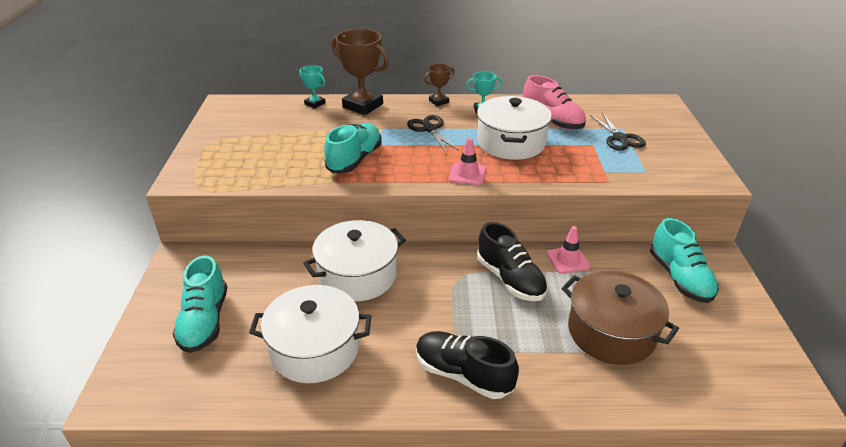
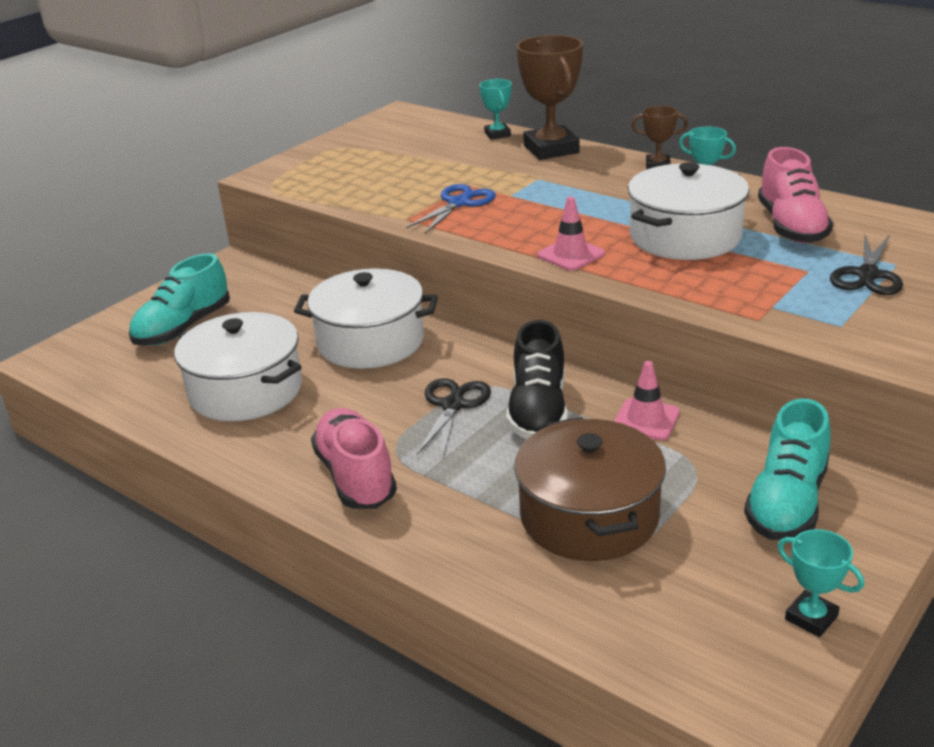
camera: 40 degrees right, 5 degrees down
turquoise shoe [325,123,382,173] -> blue scissors [406,184,496,234]
black scissors [407,115,458,153] -> black scissors moved to [417,378,491,457]
black shoe [416,331,519,399] -> pink shoe [311,408,397,509]
none -> turquoise trophy [778,529,864,637]

